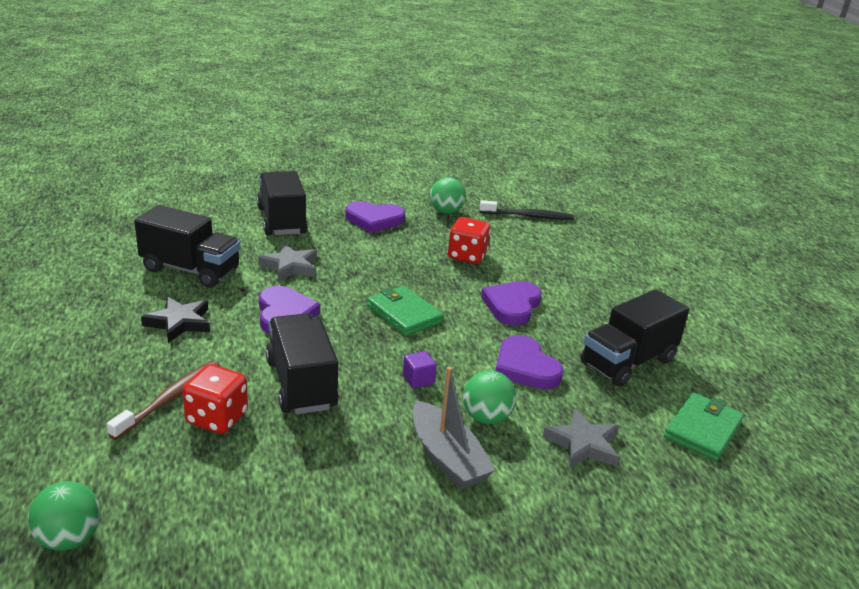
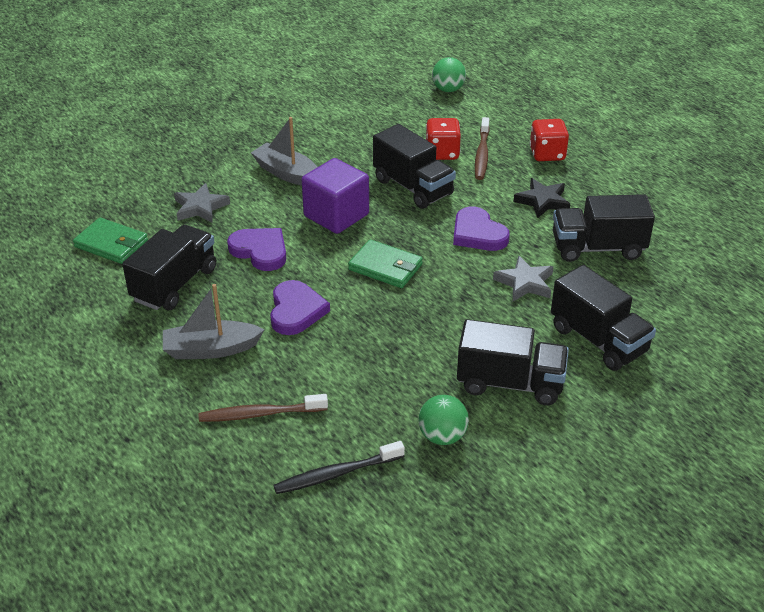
camera: 160 degrees right, 10 degrees up
purple heart [345,201,405,233] -> black truck [457,319,569,405]
purple cube [403,351,436,388] -> purple cube [302,158,369,234], size x2.44
red dice [448,217,491,264] -> red dice moved to [530,119,569,161]
green ball [463,370,516,424] -> none
green wallet [664,393,744,461] -> green wallet turned 75 degrees counterclockwise [73,218,148,264]
none -> grey boat [163,284,264,359]
none -> brown toothbrush [199,394,328,422]

